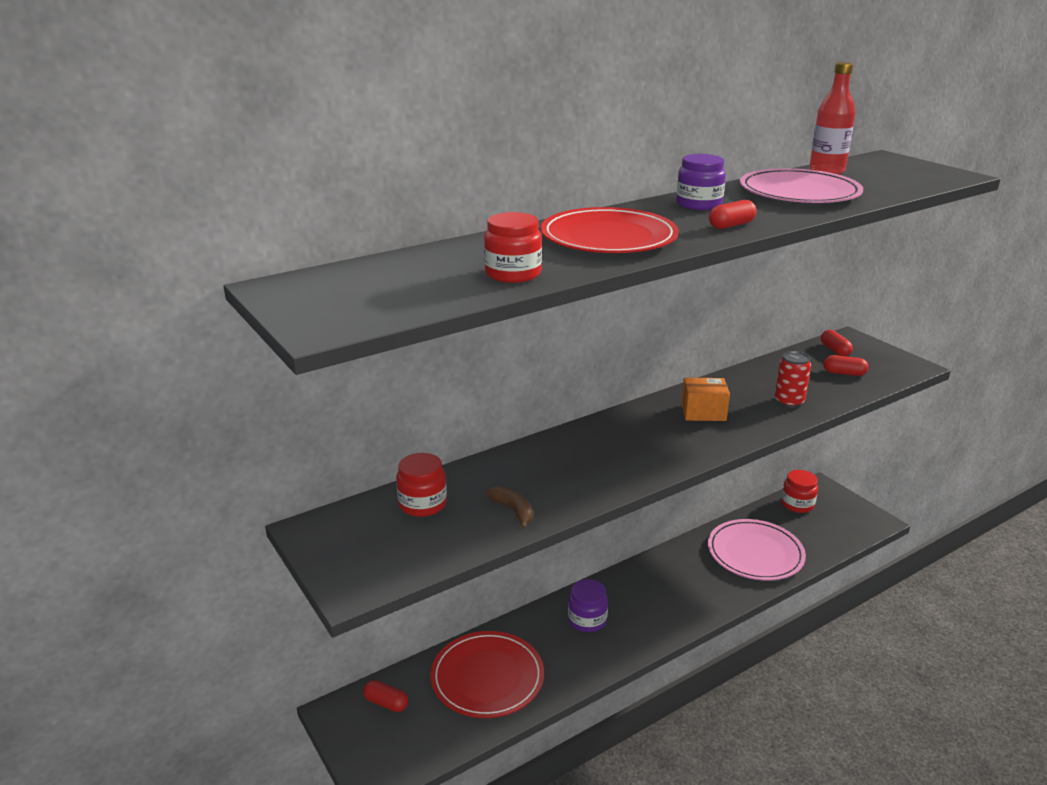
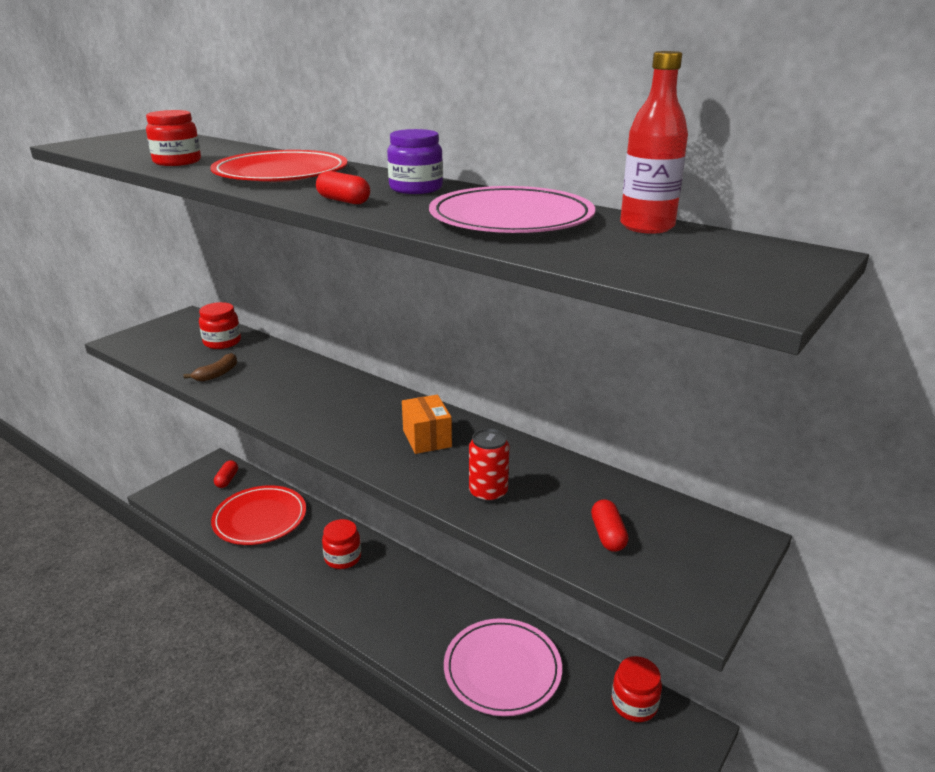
camera: 70 degrees right, 0 degrees up
purple jar [568,579,608,632] -> red jar [322,519,361,569]
red capsule [821,330,853,356] -> none

